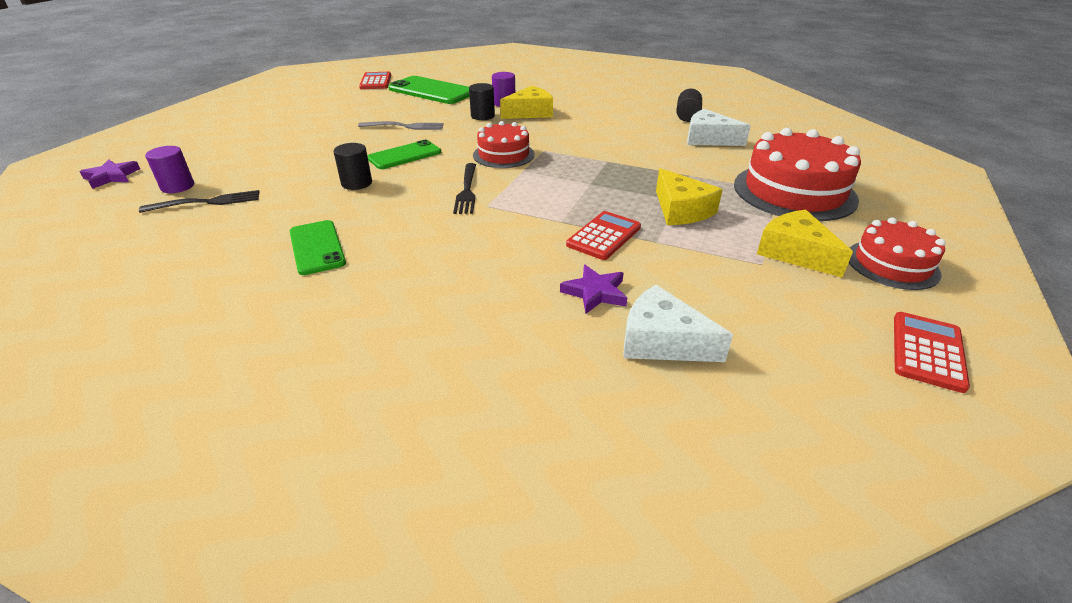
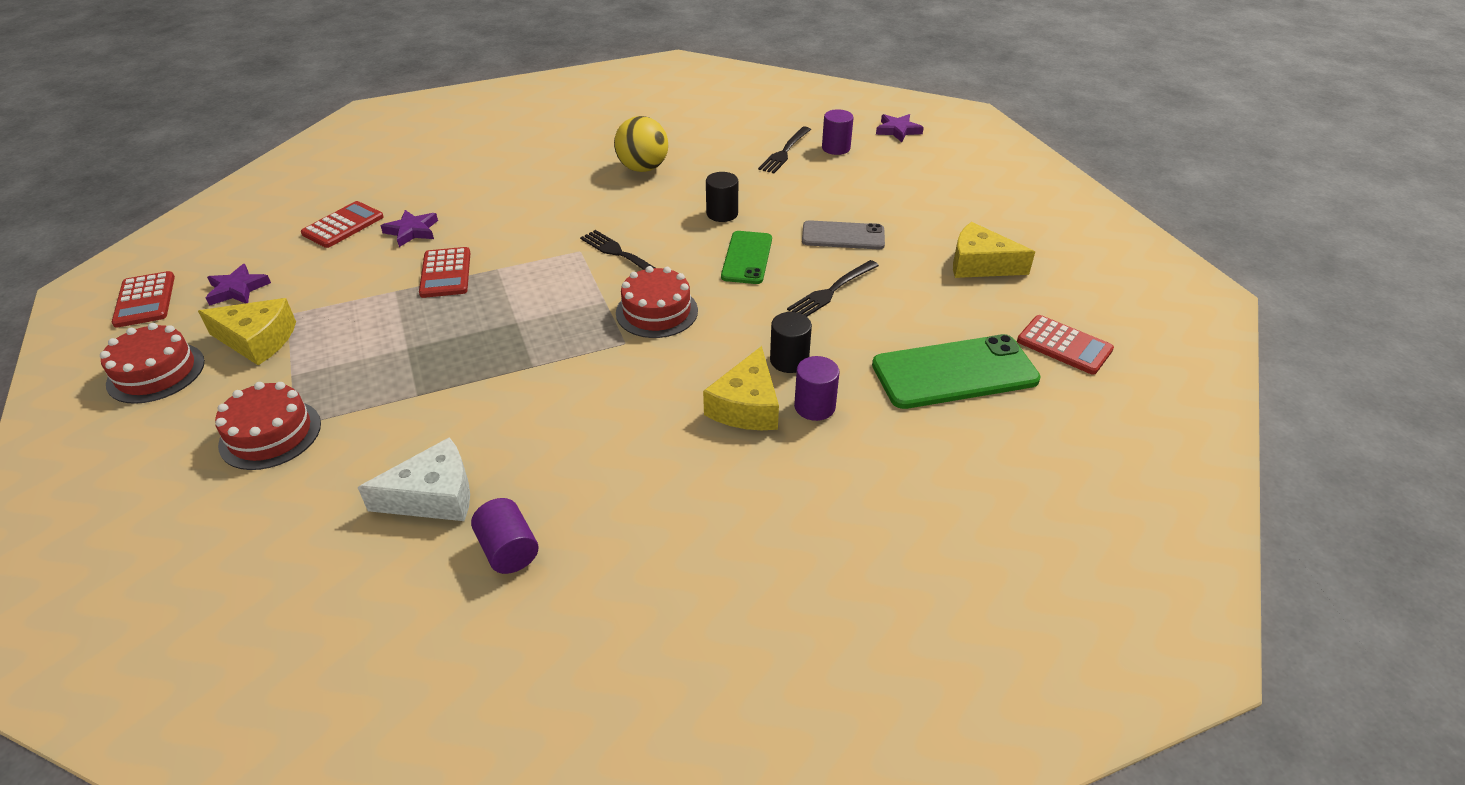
camera: 135 degrees right, 5 degrees up
green phone [290,220,346,275] -> yellow ball [614,116,668,172]
grey fork [358,121,444,130] -> black fork [787,260,879,317]
white cheese [623,285,733,362] -> red calculator [301,201,384,248]
yellow cheese [656,168,723,225] -> yellow cheese moved to [953,222,1035,278]
black cylinder [676,89,702,122] -> purple cylinder [471,498,538,574]
red cake [734,128,861,221] -> red cake [215,382,321,470], size x0.59
none -> purple star [206,264,271,306]
none -> grey phone [802,220,885,249]

